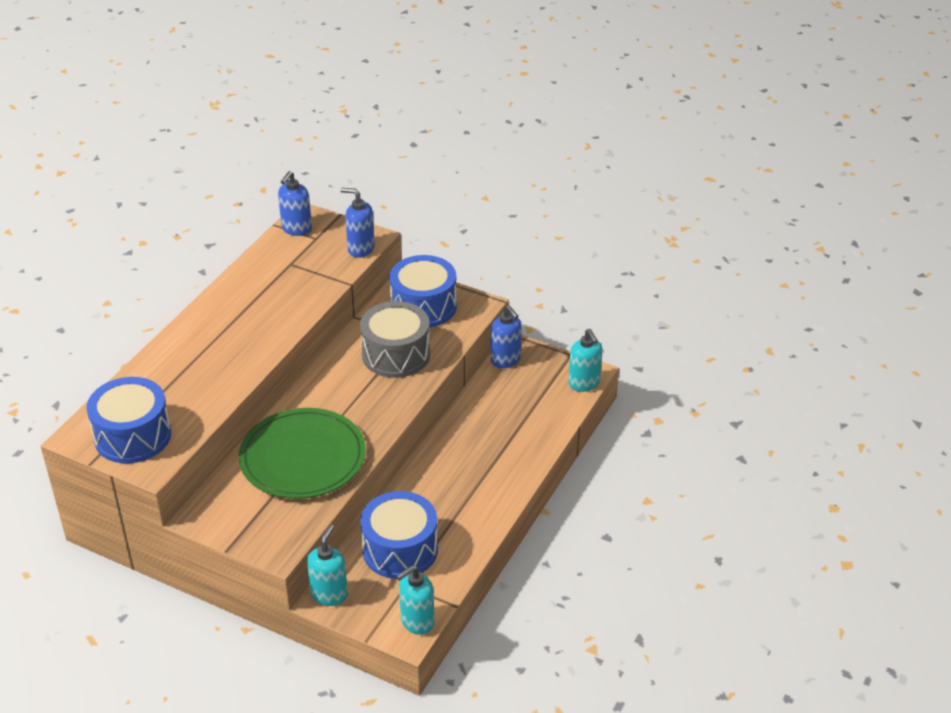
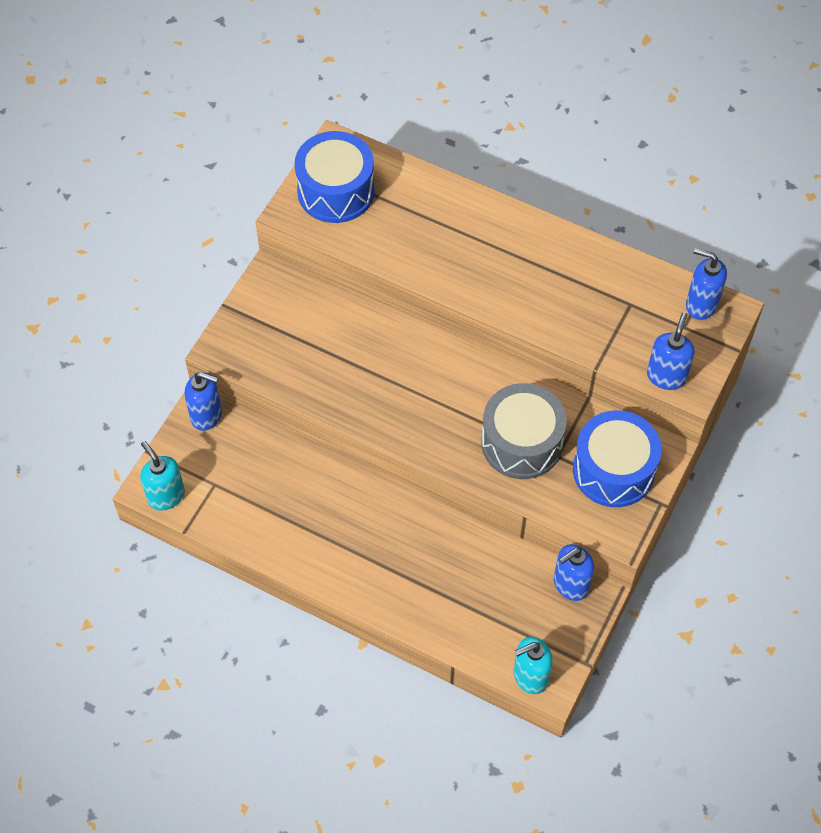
camera: 90 degrees right, 20 degrees up
green plate [239,408,366,499] -> none
turquoise soap dispenser [307,524,348,606] -> blue soap dispenser [184,372,222,431]
blue drum [360,491,438,579] -> none

